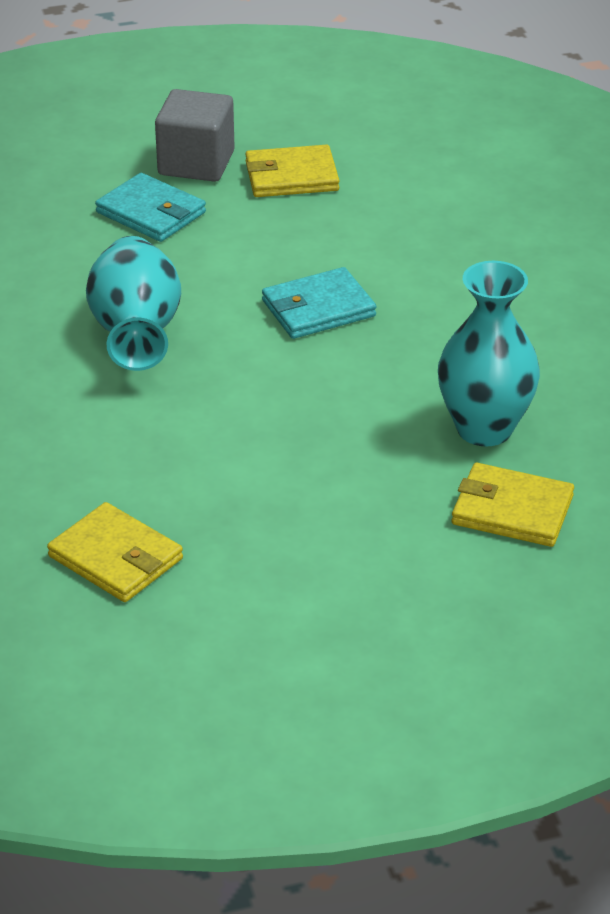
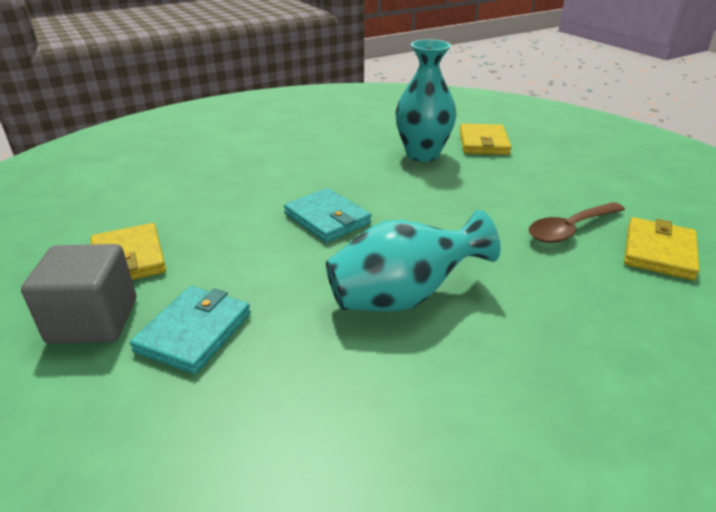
camera: 105 degrees left, 5 degrees down
none -> brown spoon [529,202,625,243]

